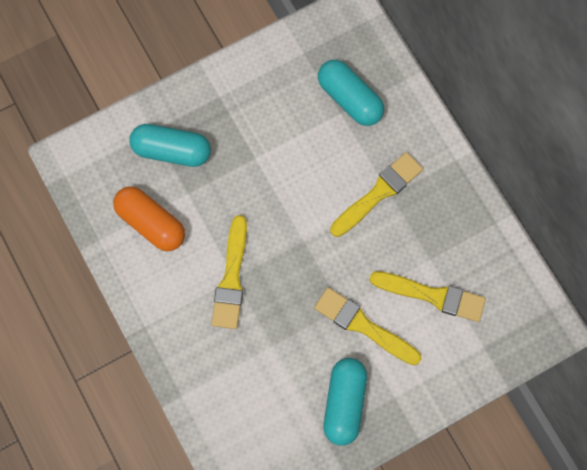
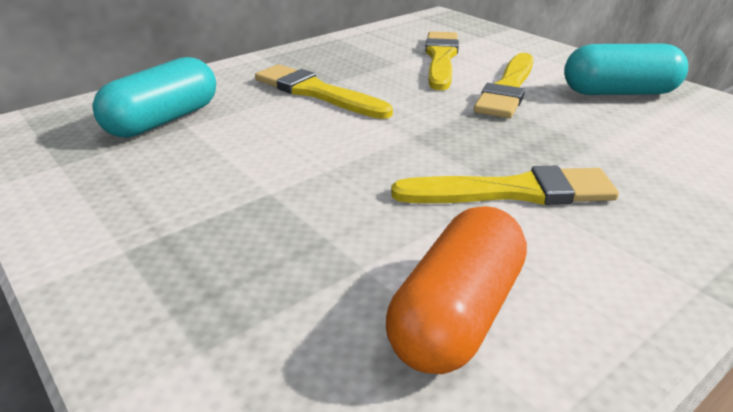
camera: 100 degrees left, 40 degrees down
turquoise capsule [129,124,211,167] -> none

